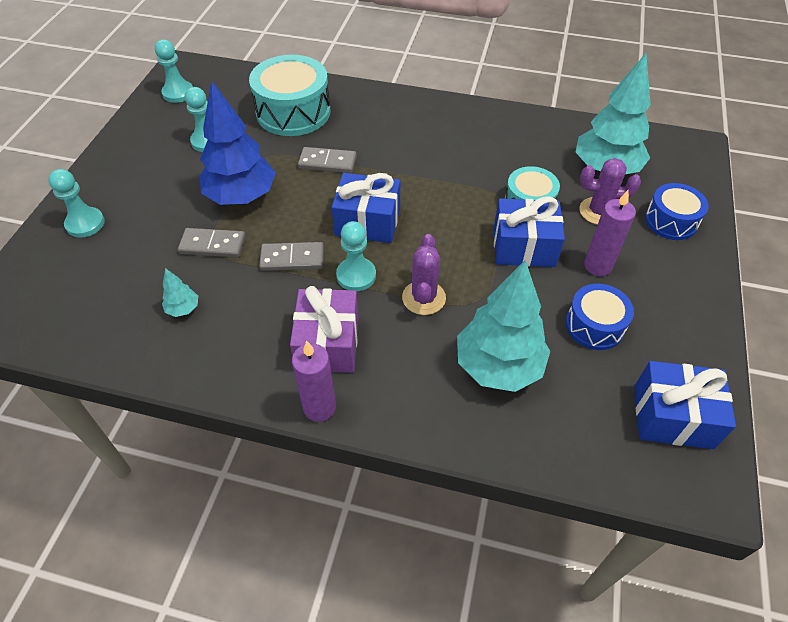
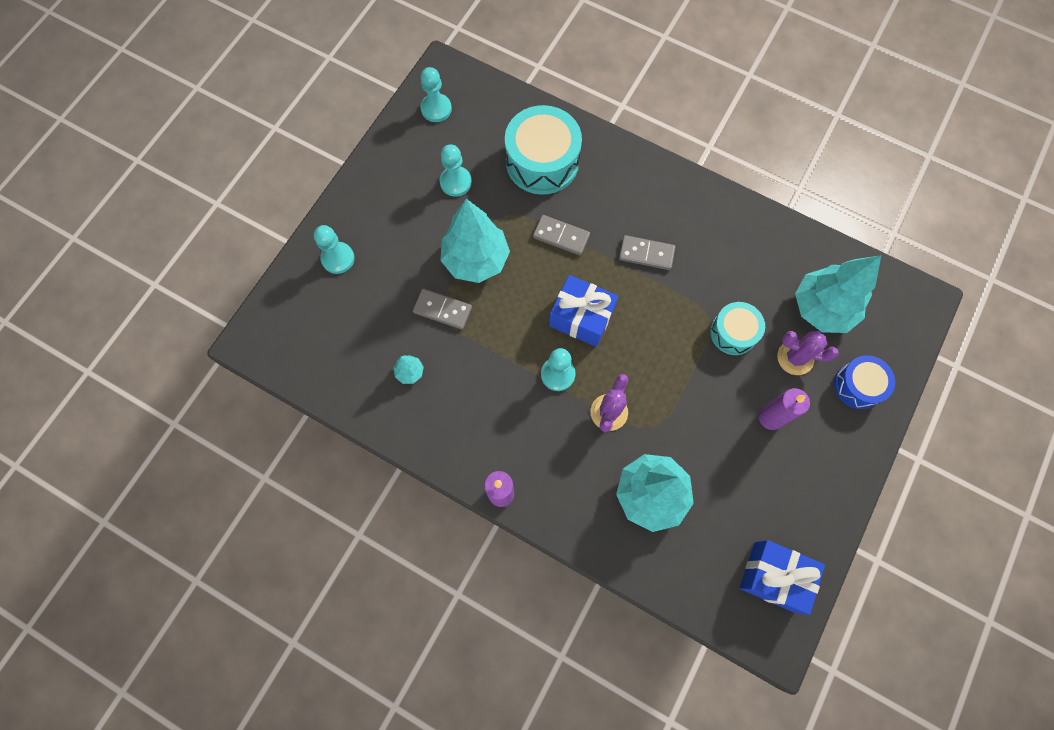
camera: 15 degrees right, 20 degrees up
blue tree [200,80,276,205] -> turquoise tree [440,199,510,283]
grey domino [259,242,324,271] -> grey domino moved to [619,235,675,270]
purple gift [290,286,359,372] -> none
blue gift [494,196,565,267] -> none
blue drum [566,284,634,350] -> none

